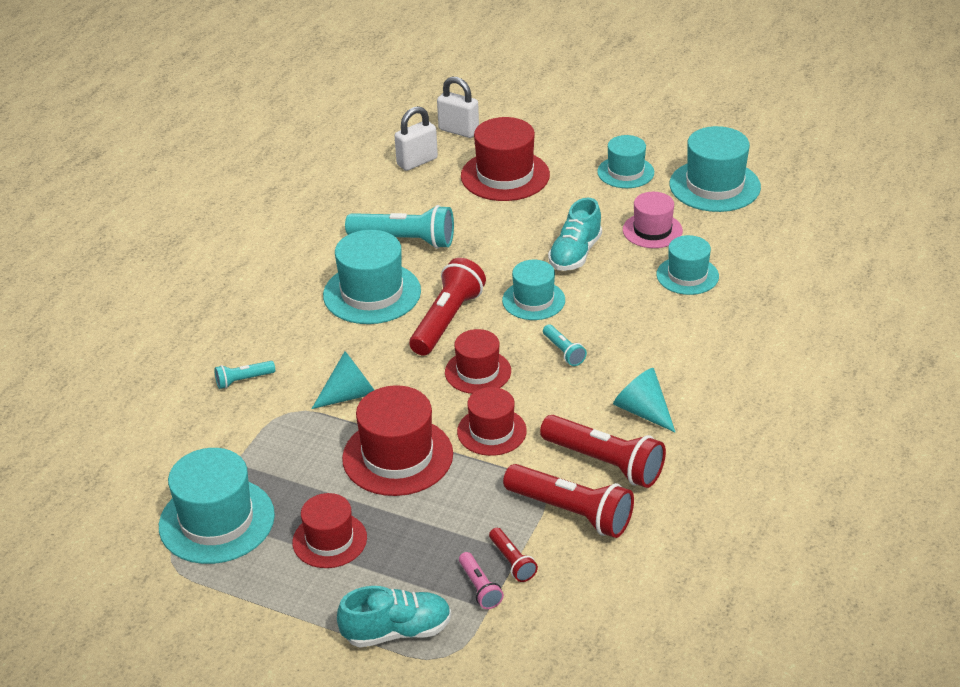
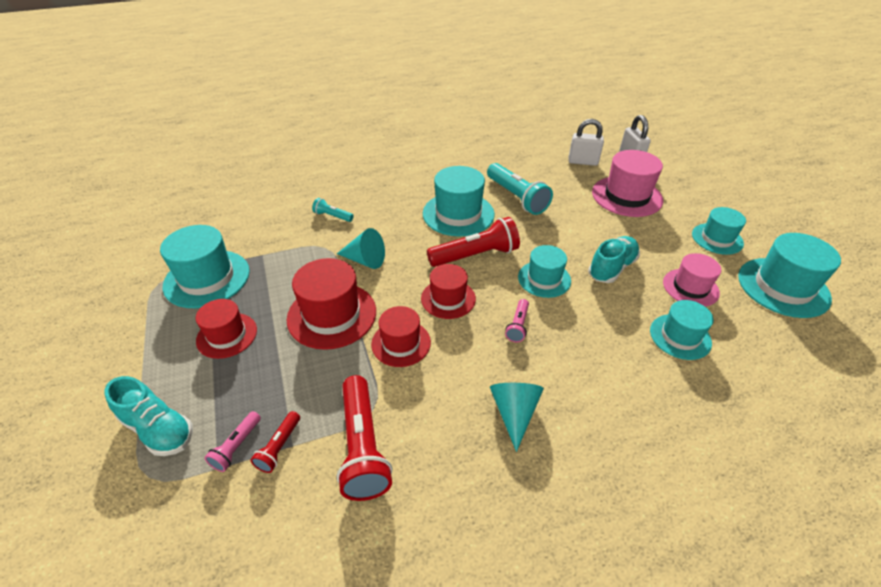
camera: 45 degrees right, 5 degrees up
red hat [461,117,550,201] -> pink hat [592,150,663,217]
red flashlight [540,415,666,488] -> none
turquoise flashlight [543,325,587,366] -> pink flashlight [505,299,529,342]
turquoise shoe [548,198,602,271] -> turquoise shoe turned 150 degrees clockwise [588,236,640,283]

